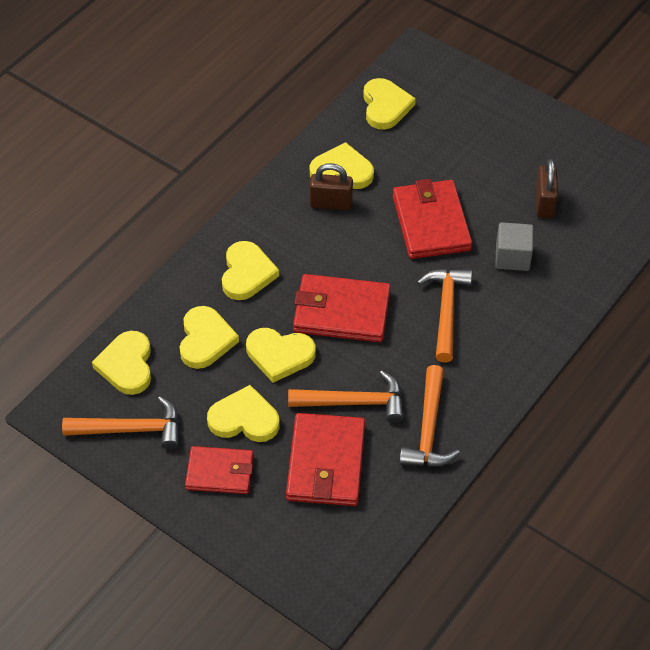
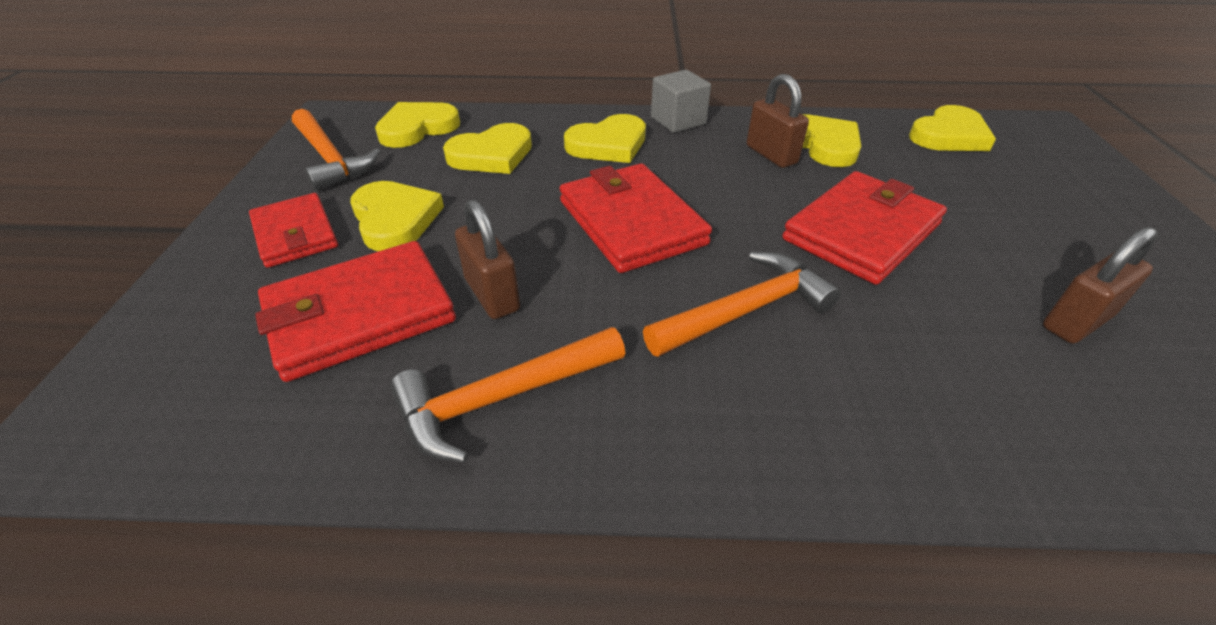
camera: 55 degrees right, 10 degrees down
yellow heart [246,328,316,383] -> none
orange hammer [288,371,404,423] -> brown padlock [455,199,520,319]
grey cube [495,222,533,271] -> grey cube moved to [651,70,711,133]

